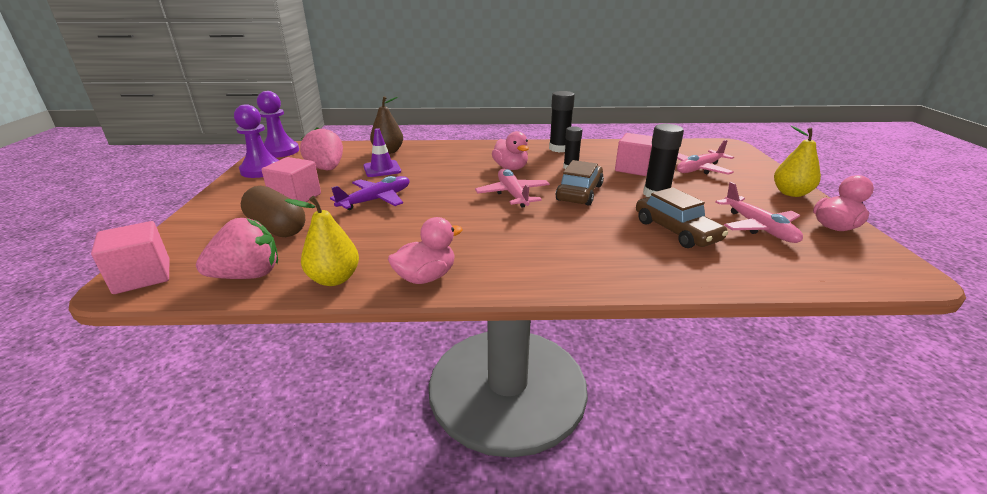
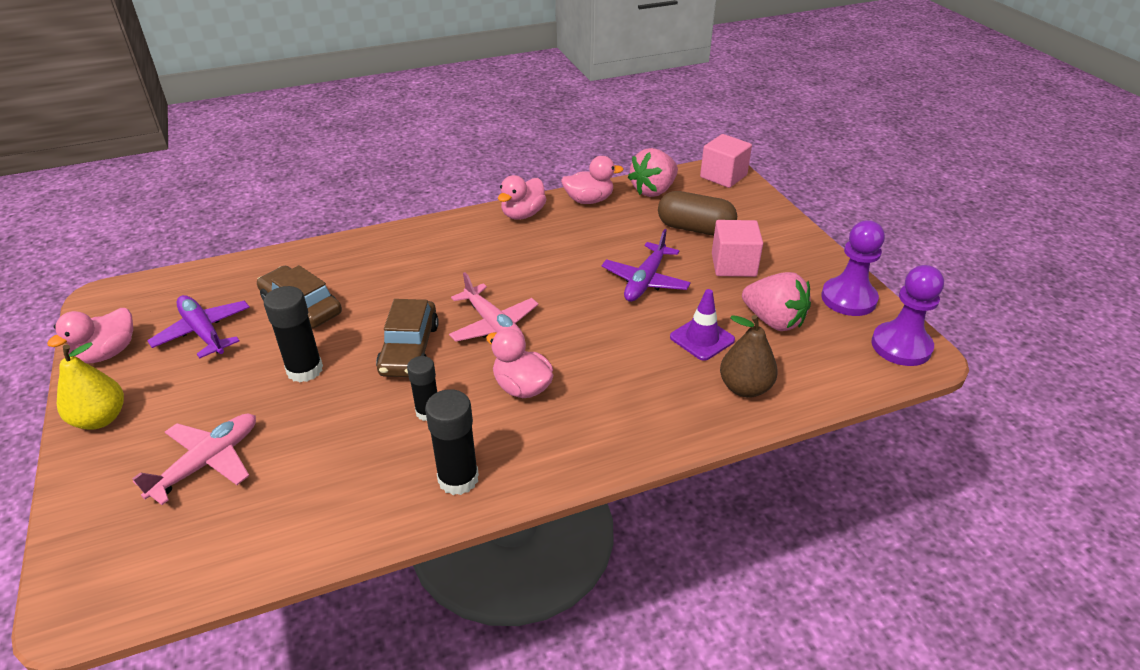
camera: 160 degrees right, 10 degrees up
yellow pear [285,196,359,286] -> pink duck [561,156,624,204]
pink cube [615,133,653,176] -> none
pink plane [715,182,803,243] -> purple plane [147,295,250,359]

